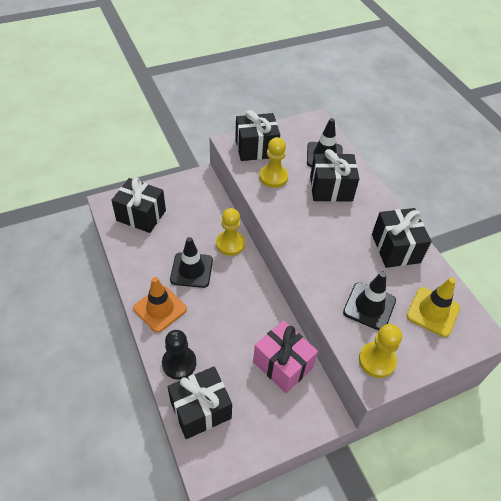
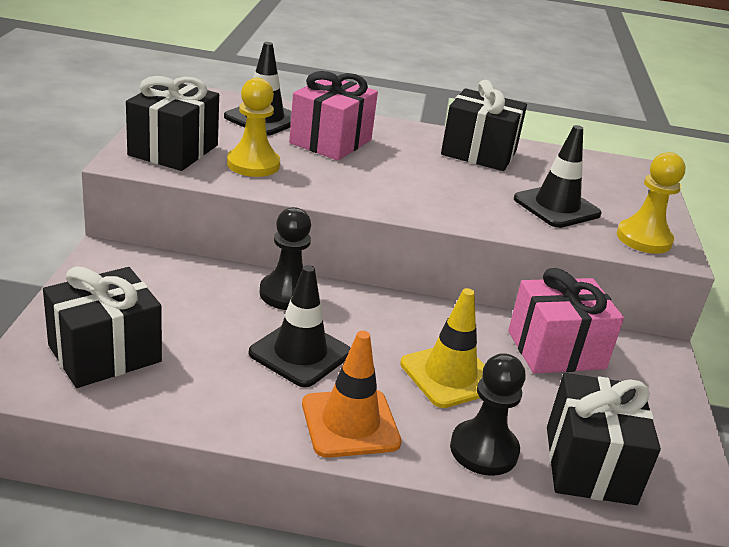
camera: 60 degrees left, 20 degrees down
yellow pawn [216,208,245,256] -> black pawn [260,207,311,310]
black gift [310,149,359,202] -> pink gift [289,71,378,160]
yellow traffic cone [406,277,460,337] -> yellow traffic cone moved to [400,288,484,408]

